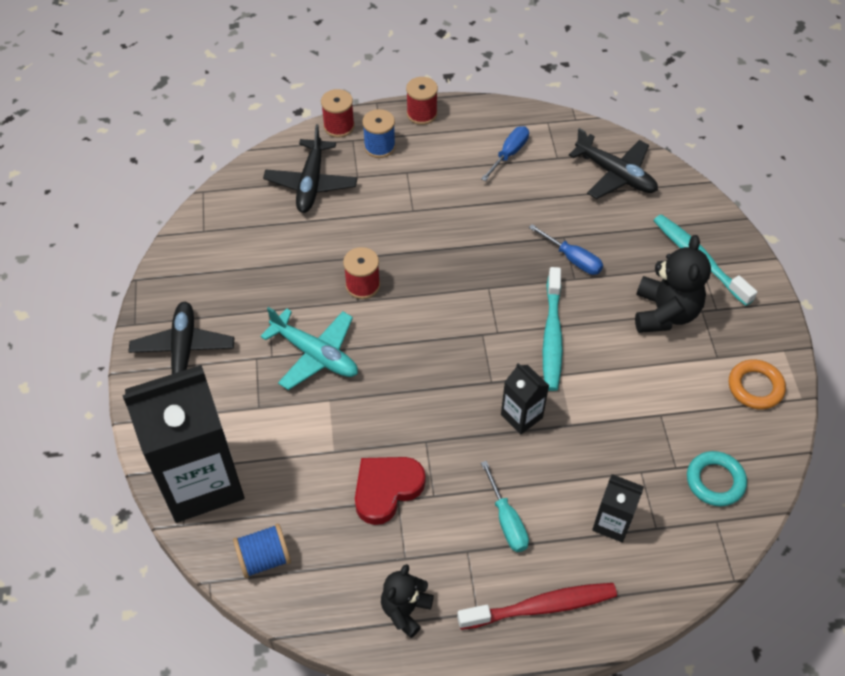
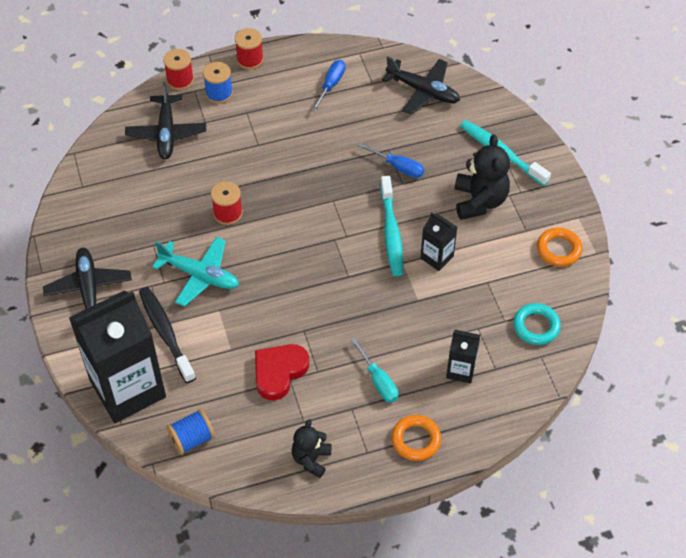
camera: 10 degrees left, 0 degrees up
red toothbrush [457,583,617,630] -> orange ring [391,415,441,461]
black carton [501,363,549,434] -> black carton moved to [421,213,457,271]
none -> black toothbrush [139,287,196,383]

